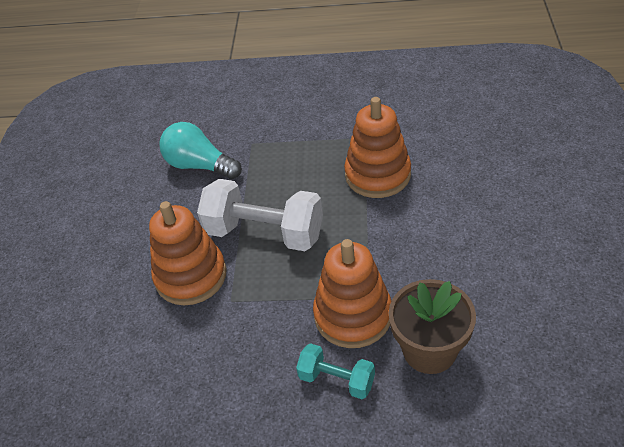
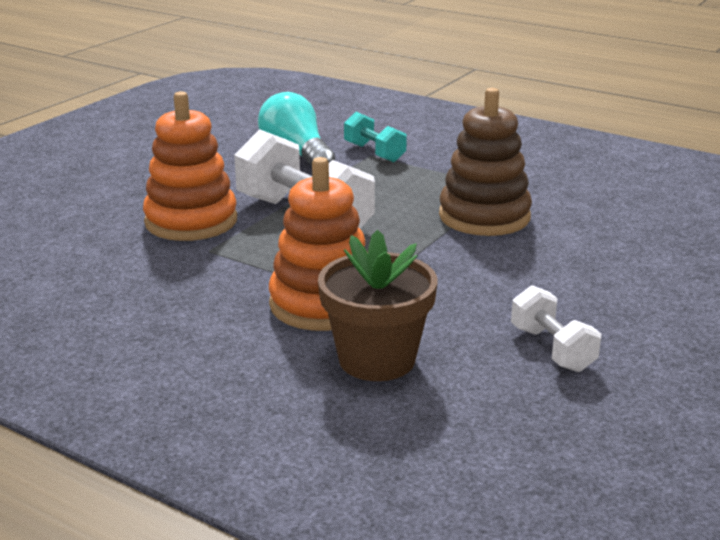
camera: 25 degrees right, 20 degrees down
turquoise dumbbell [296,343,375,399] -> turquoise dumbbell moved to [344,112,407,162]
orange stacking toy [344,97,411,198] -> brown stacking toy [439,88,532,236]
none -> white dumbbell [511,285,601,372]

